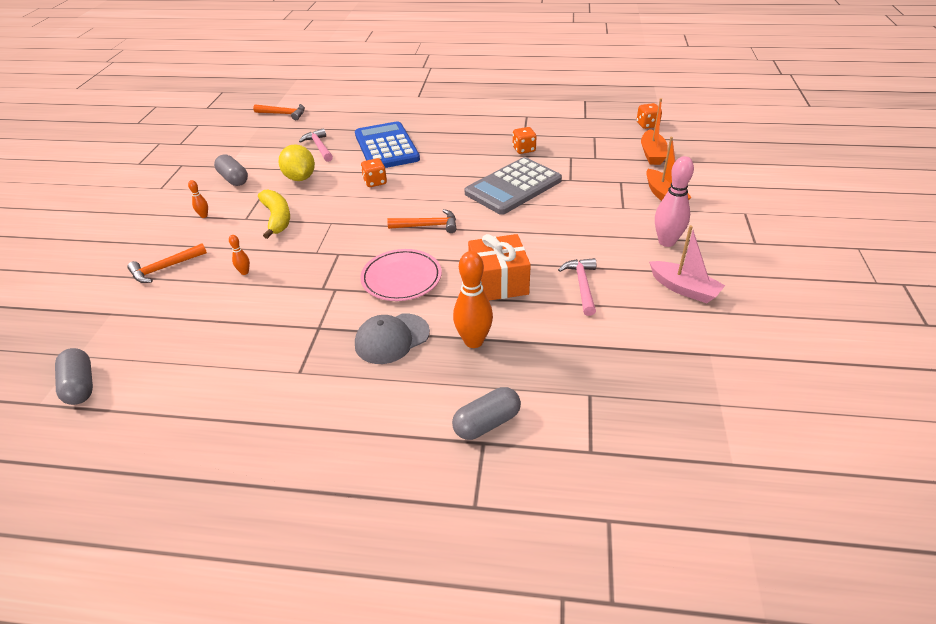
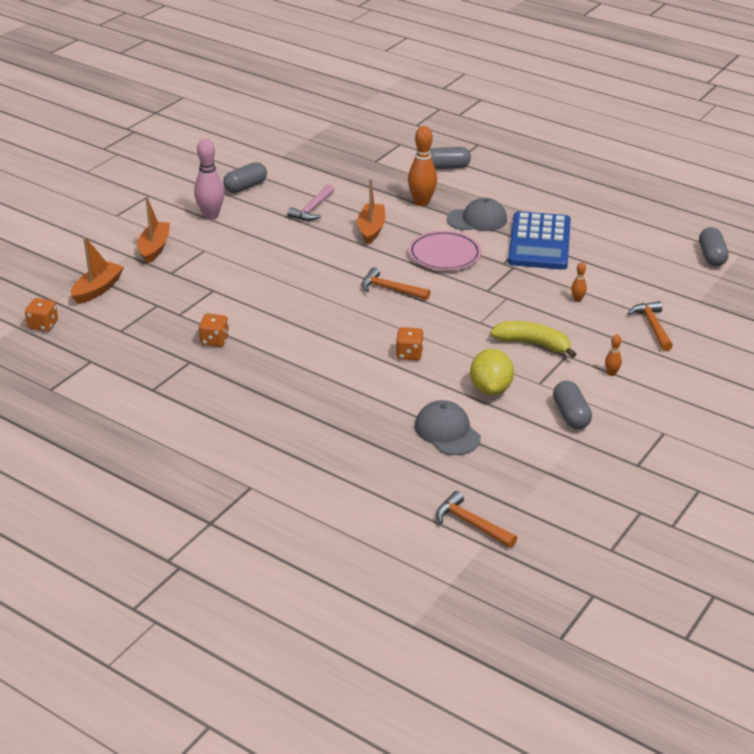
camera: 155 degrees left, 5 degrees down
orange hammer [127,243,207,283] -> orange hammer turned 90 degrees counterclockwise [628,301,673,351]
yellow banana [258,190,290,239] -> yellow banana turned 105 degrees clockwise [490,321,576,358]
pink hammer [299,128,333,162] -> grey cap [415,400,481,455]
blue calculator [355,121,420,168] -> blue calculator moved to [508,211,571,270]
grey calculator [465,157,562,215] -> none
orange gift [468,234,531,301] -> orange boat [357,179,386,244]
pink boat [649,225,726,303] -> grey capsule [223,162,267,193]

